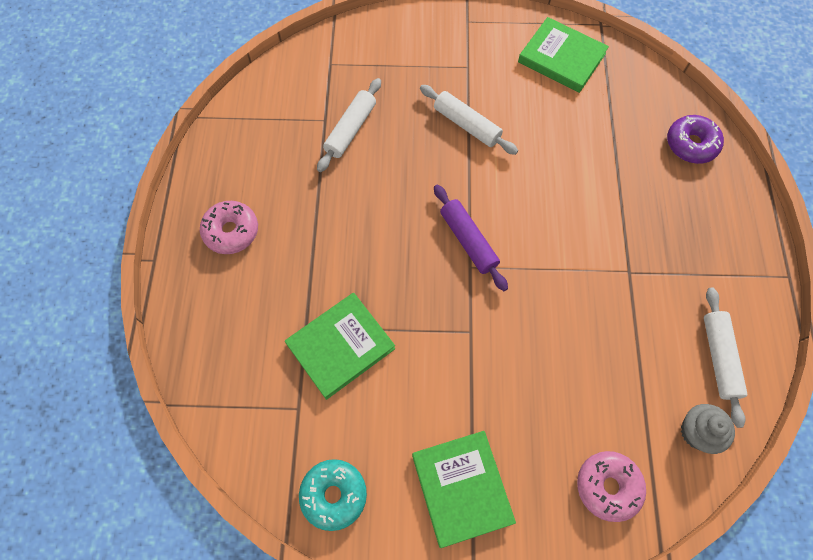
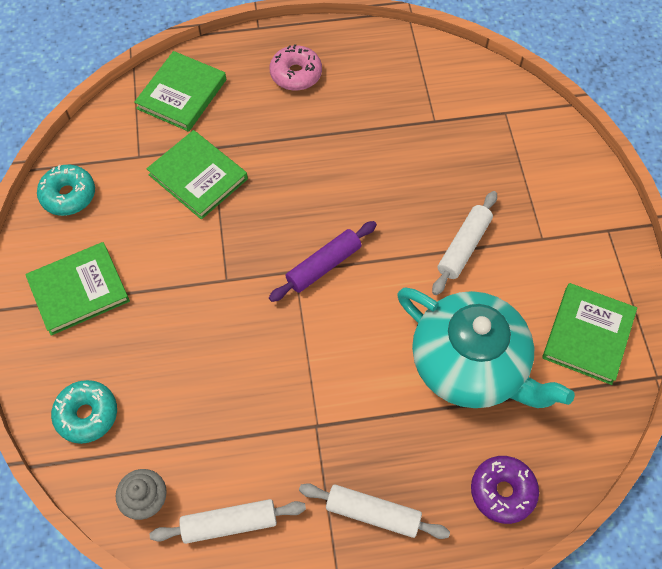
camera: 80 degrees right, 5 degrees down
white rolling pin [317,78,381,172] -> white rolling pin moved to [299,483,450,539]
pink donut [577,451,646,522] -> turquoise donut [51,380,117,444]
none -> green book [134,51,226,132]
none -> turquoise teapot [397,288,575,408]

